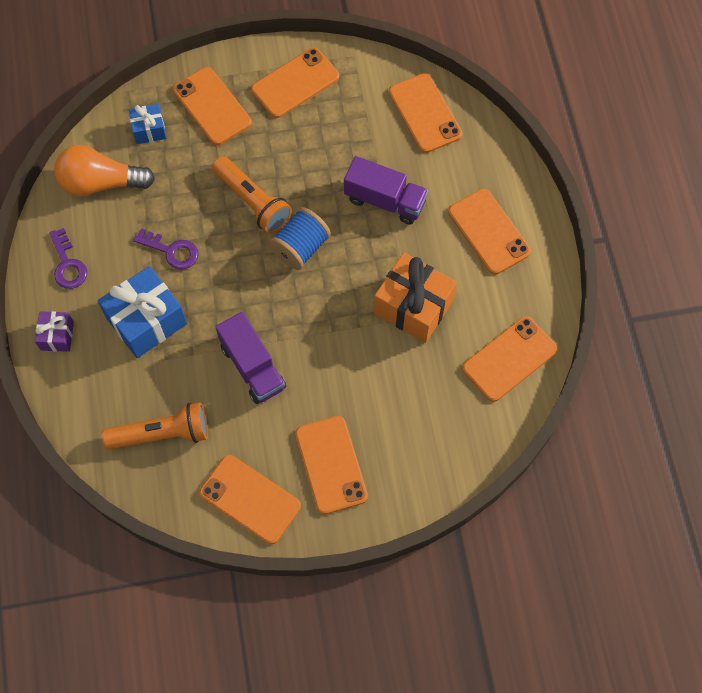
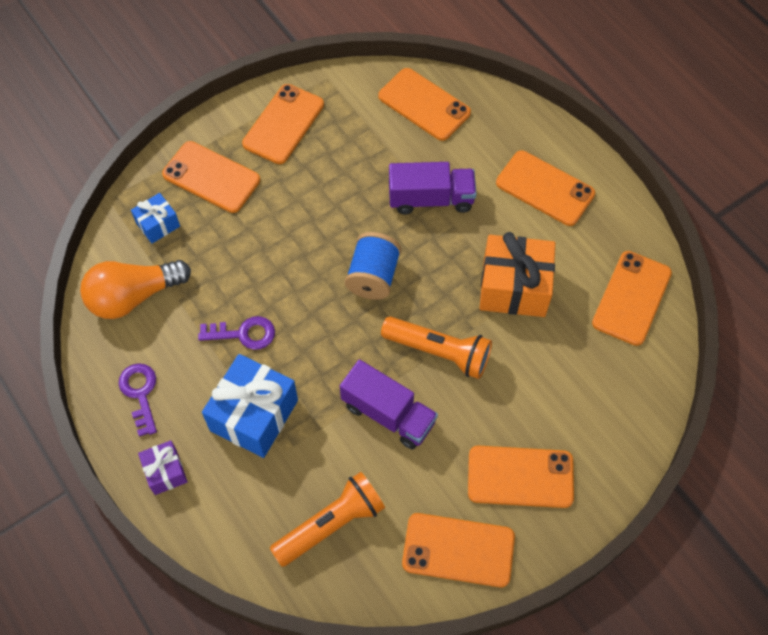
camera: 25 degrees left, 5 degrees down
purple key [49,228,87,289] -> purple key turned 150 degrees counterclockwise [118,364,157,437]
orange flashlight [212,156,292,234] -> orange flashlight moved to [381,316,492,379]
orange phone [295,416,368,514] -> orange phone turned 45 degrees counterclockwise [468,446,574,508]

